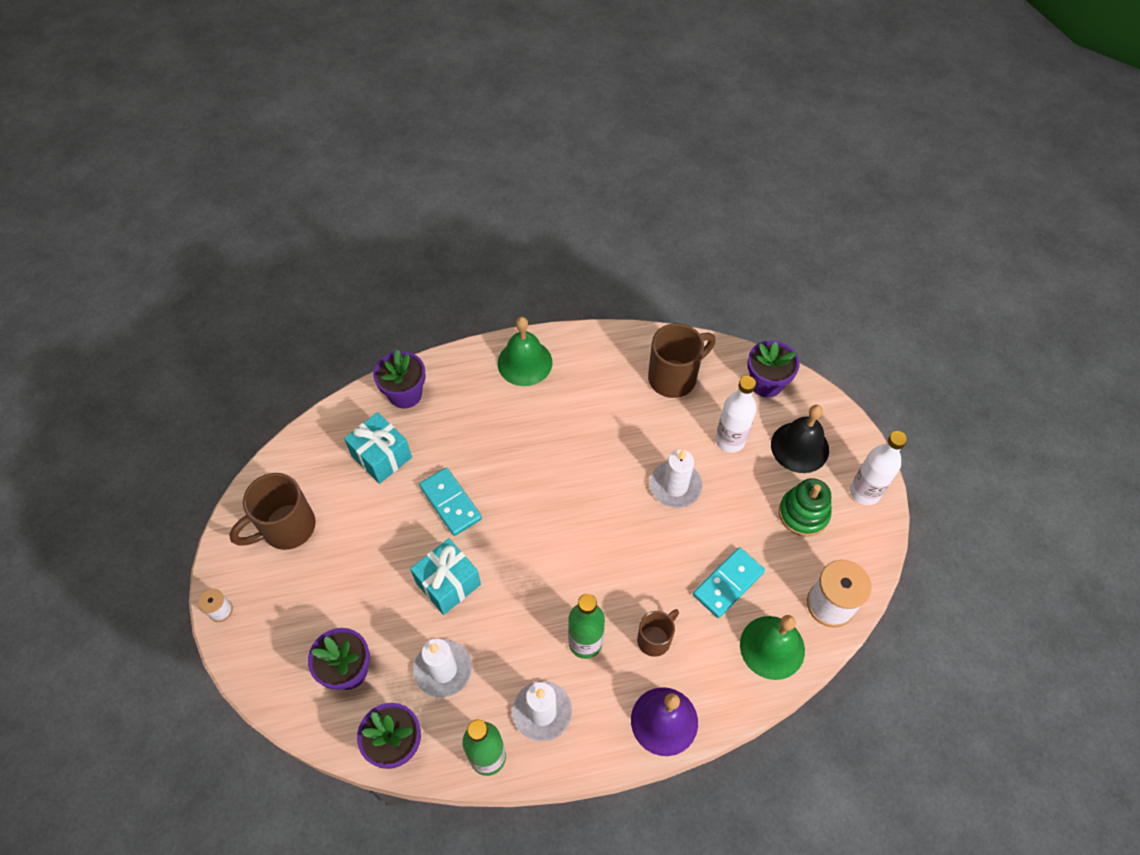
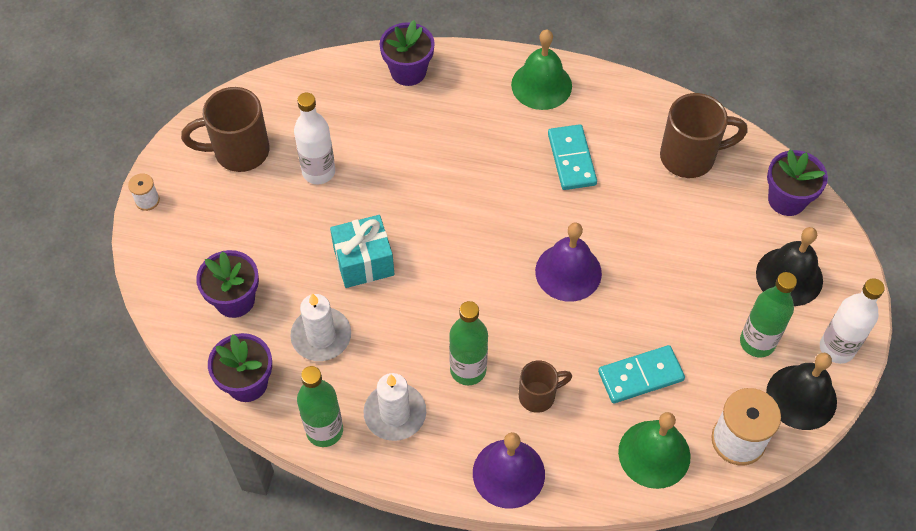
camera: 25 degrees right, 0 degrees up
turquoise gift [344,412,412,484] -> none
turquoise domino [419,467,482,536] -> turquoise domino moved to [548,124,597,190]
white candle [650,449,702,508] -> none
white bottle [715,376,757,453] -> white bottle moved to [294,93,335,185]
green stacking toy [779,478,832,537] -> green bottle [740,272,797,358]
none -> purple bell [535,222,602,302]
none -> black bell [766,353,837,430]

